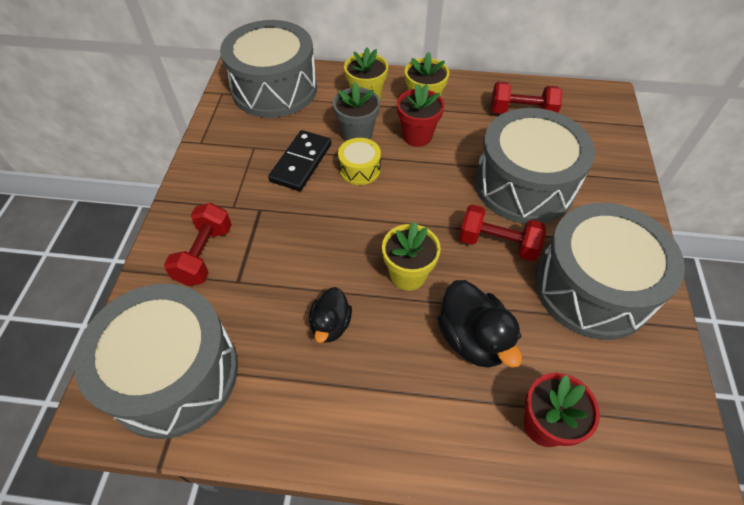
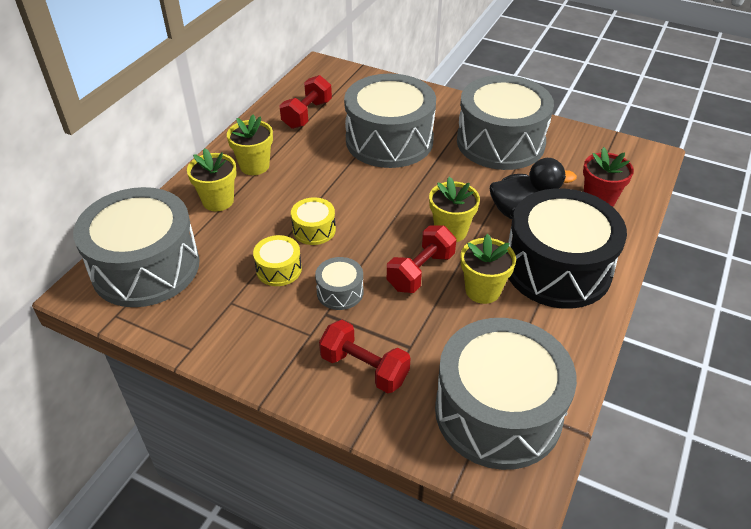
camera: 70 degrees left, 10 degrees down
black domino [268,130,331,191] -> yellow drum [253,235,302,286]
black duck [309,287,352,343] -> yellow flower pot [461,234,516,304]
grey flower pot [333,82,380,141] -> none
red flower pot [397,83,444,147] -> none
red dumbbell [459,204,546,261] -> red dumbbell moved to [387,226,456,293]
none -> grey drum [315,257,364,310]
none -> black drum [508,188,627,309]

